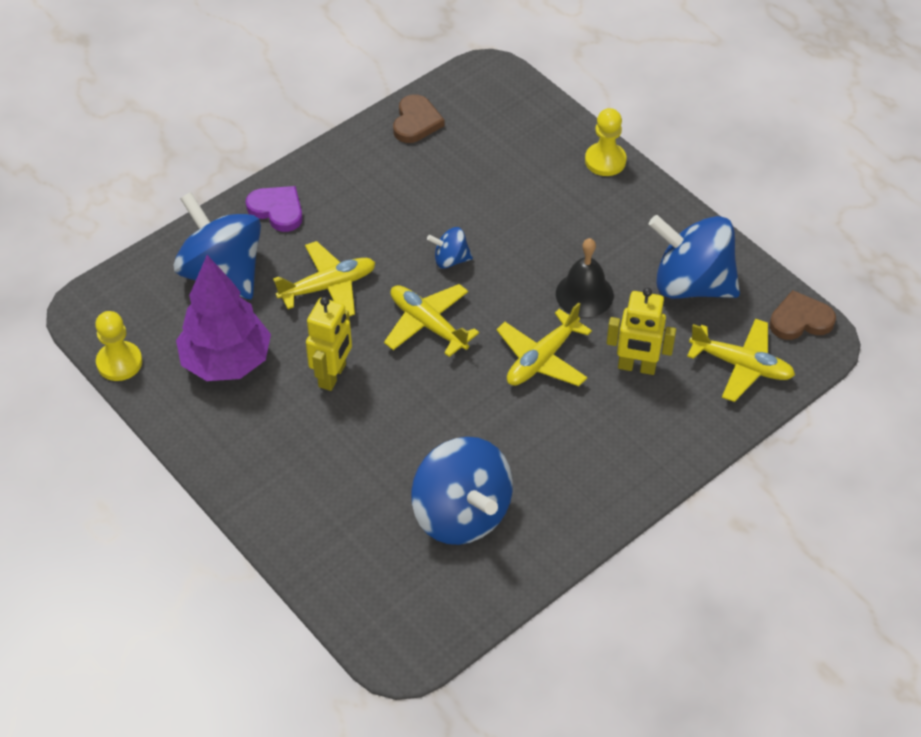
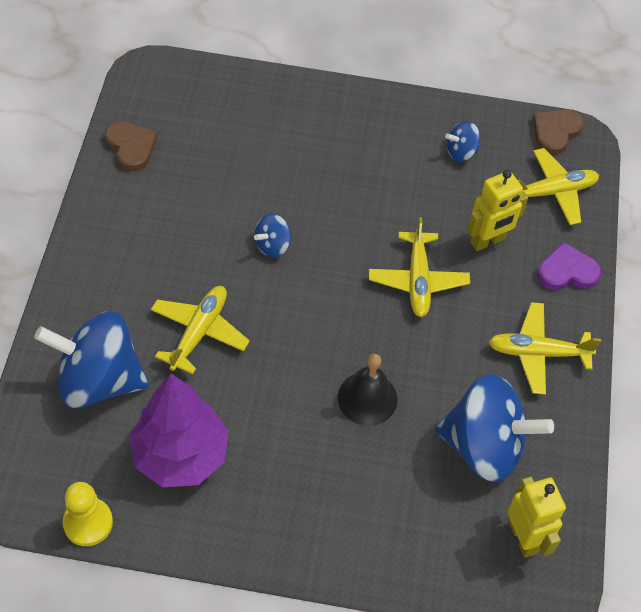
camera: 45 degrees left, 5 degrees up
purple heart [246,186,303,232] -> purple heart moved to [537,242,601,290]
yellow robot [306,297,352,391] -> yellow robot moved to [507,476,566,558]
yellow plane [384,284,479,357] -> yellow plane moved to [489,302,601,395]
black bell [556,238,614,317] -> black bell moved to [338,354,398,426]
yellow pawn [585,108,627,176] -> none
blue spinning top [649,215,740,299] -> blue spinning top [445,121,481,162], size x0.46

